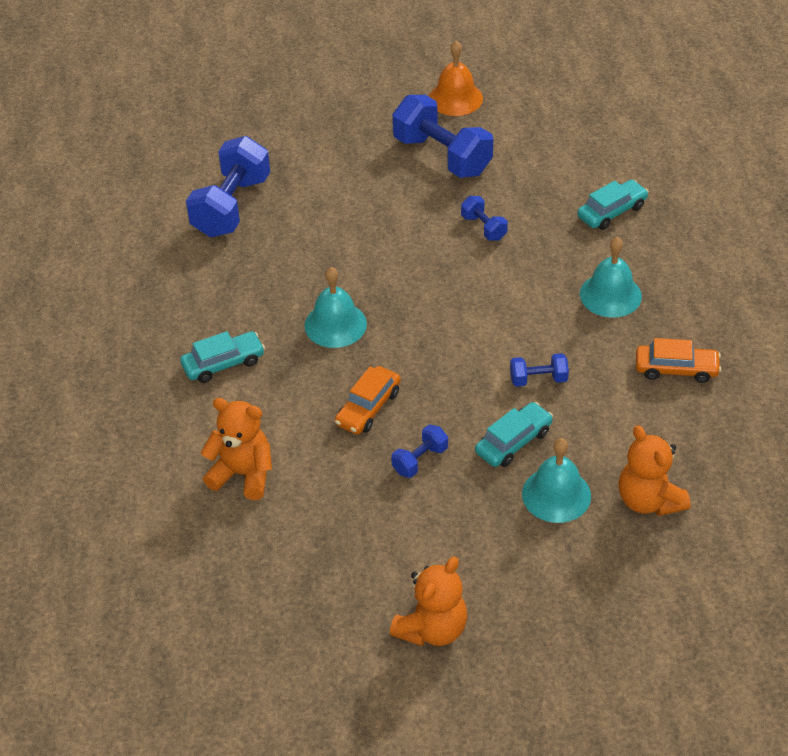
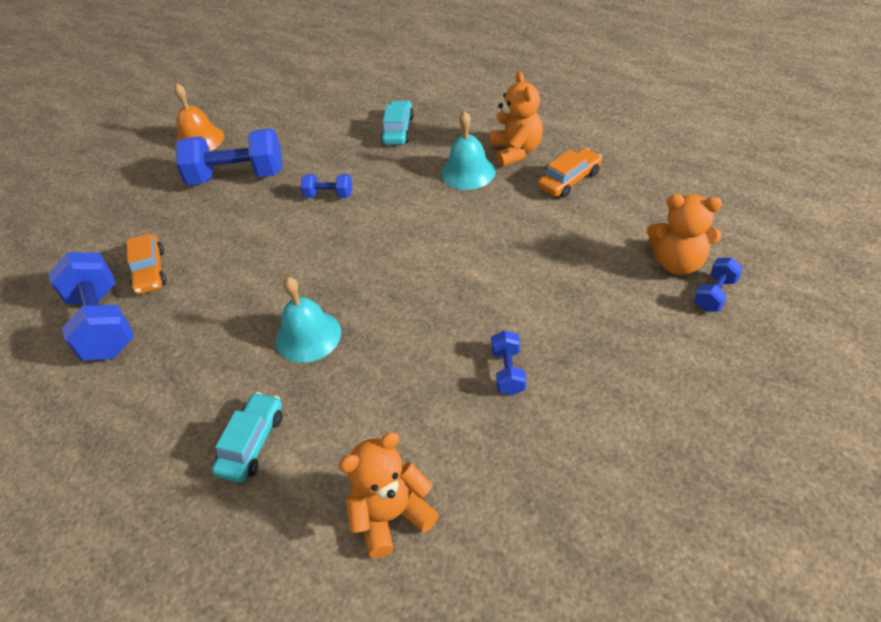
camera: 45 degrees left, 0 degrees up
orange car [335,366,401,435] -> orange car moved to [127,234,166,295]
orange teddy bear [390,557,468,646] -> orange teddy bear moved to [490,72,543,167]
turquoise car [475,402,553,467] -> none
blue dumbbell [510,353,569,387] -> blue dumbbell moved to [694,258,743,311]
turquoise bell [522,438,591,523] -> none

